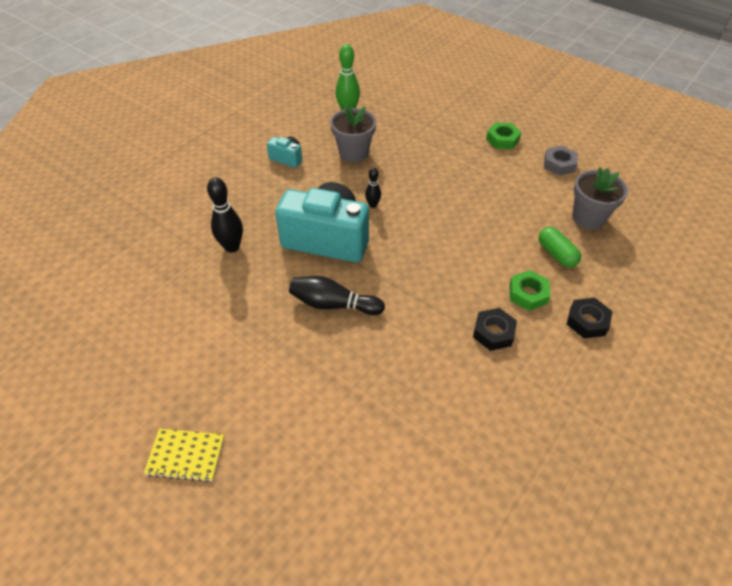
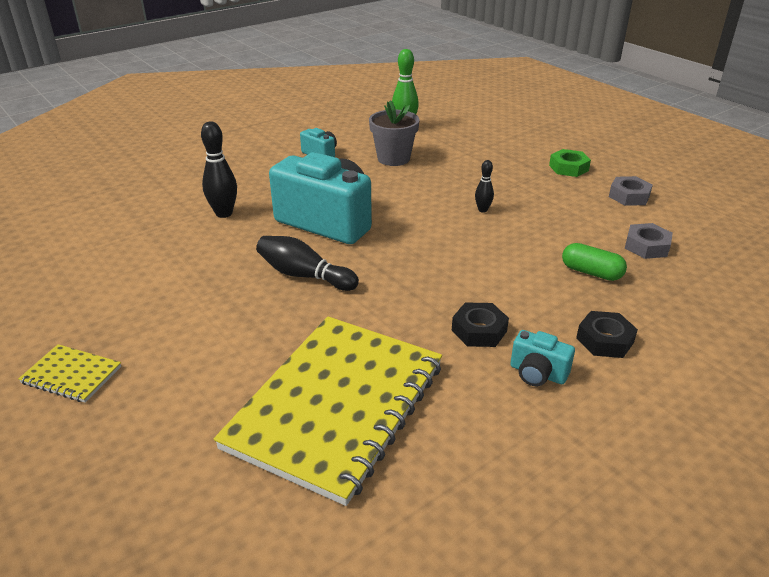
camera: 15 degrees right, 15 degrees down
black bowling pin [365,168,381,208] -> black bowling pin moved to [475,160,494,213]
green nut [509,270,550,311] -> none
green capsule [539,227,581,268] -> green capsule turned 45 degrees counterclockwise [562,243,627,281]
grey flower pot [572,167,628,229] -> grey nut [625,223,673,259]
none -> yellow notebook [214,316,442,506]
none -> turquoise camera [510,330,575,386]

